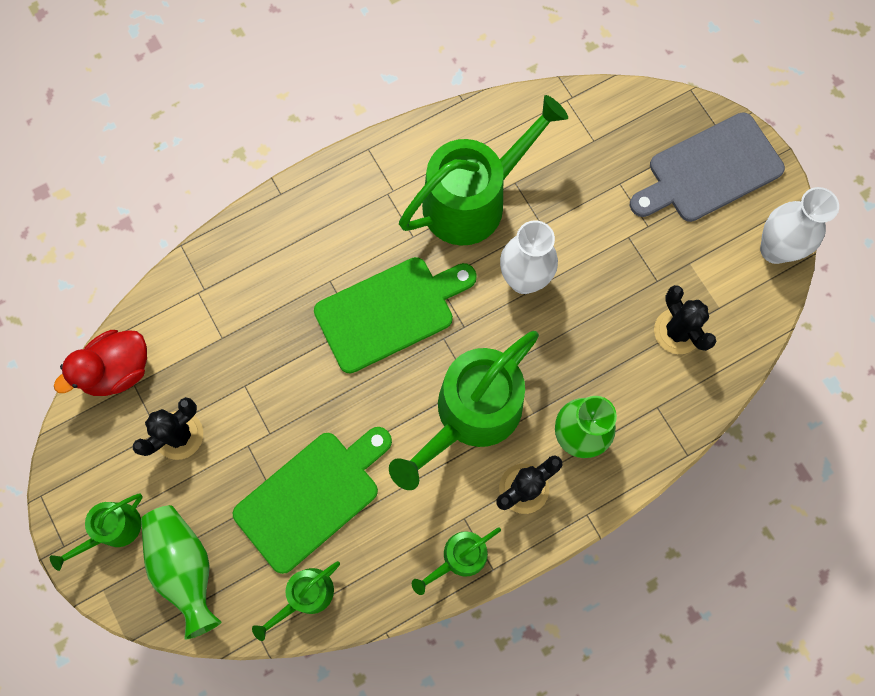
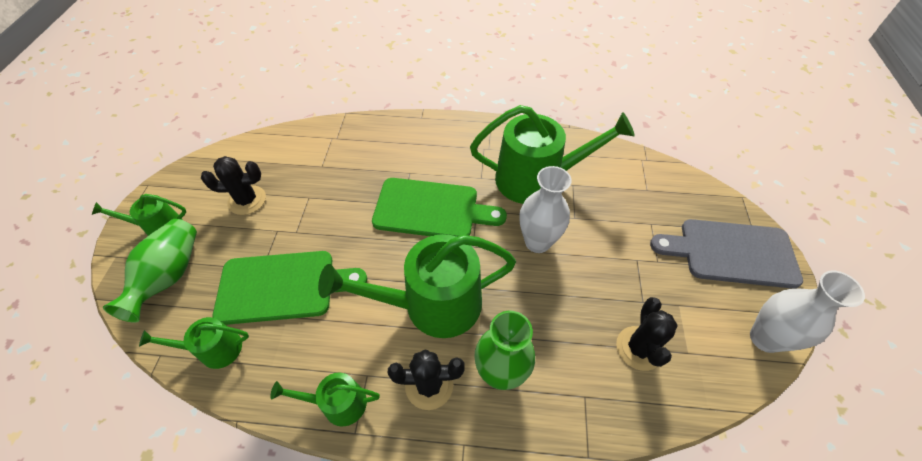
camera: 35 degrees right, 20 degrees down
red duck [54,330,147,396] -> none

